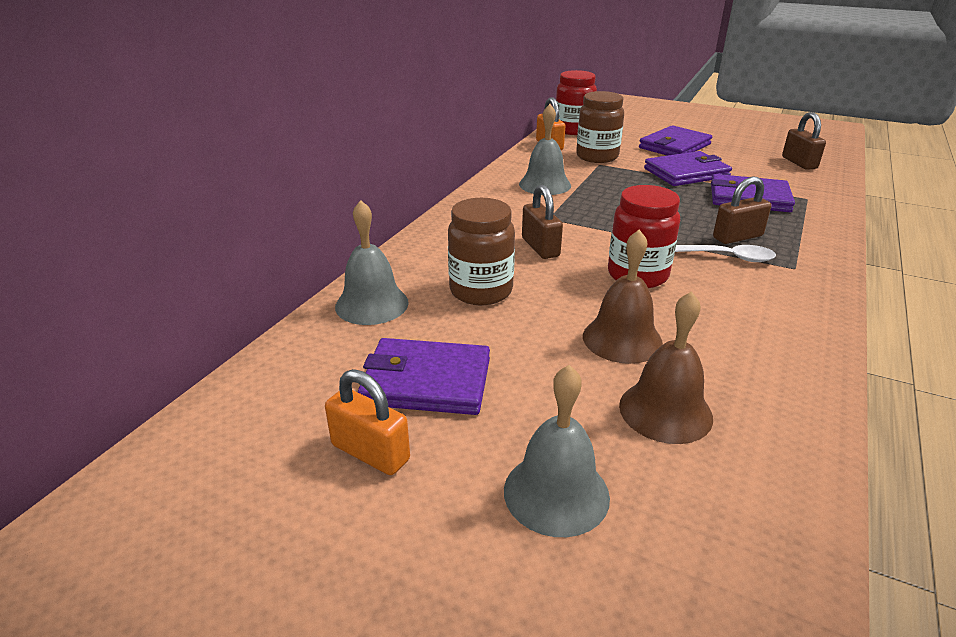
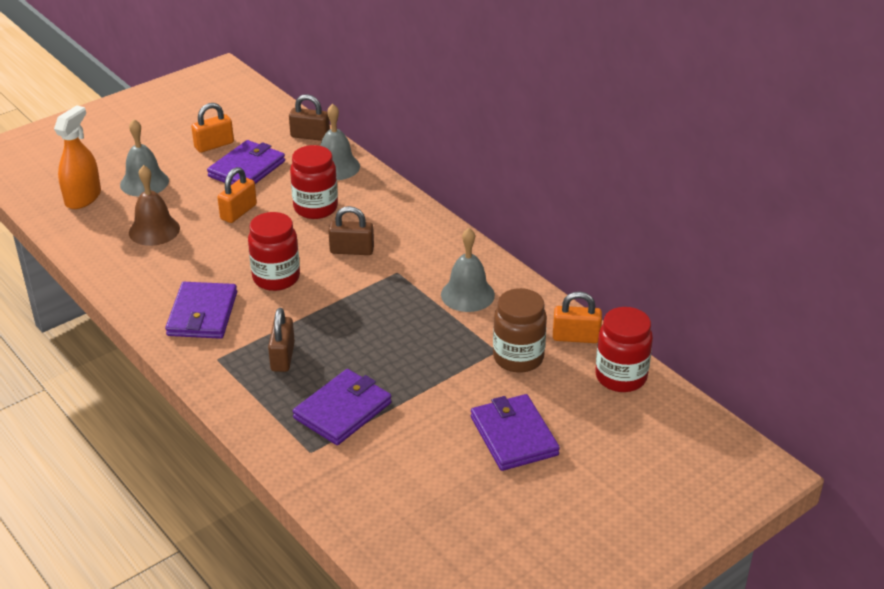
camera: 115 degrees right, 5 degrees up
brown jar [448,198,515,305] -> red jar [290,145,338,219]
brown bell [583,229,663,364] -> none
purple wallet [644,151,732,186] -> purple wallet moved to [165,282,237,339]
white spoon [675,245,776,262] -> none
brown padlock [782,112,826,170] -> brown padlock moved to [289,94,330,141]
none -> orange spray bottle [54,105,101,209]
none -> orange padlock [217,167,257,223]

